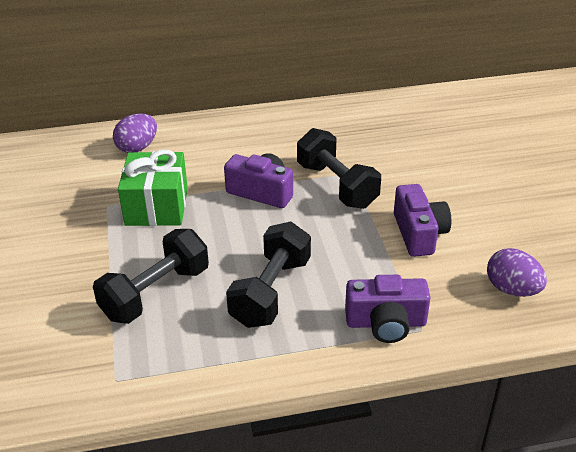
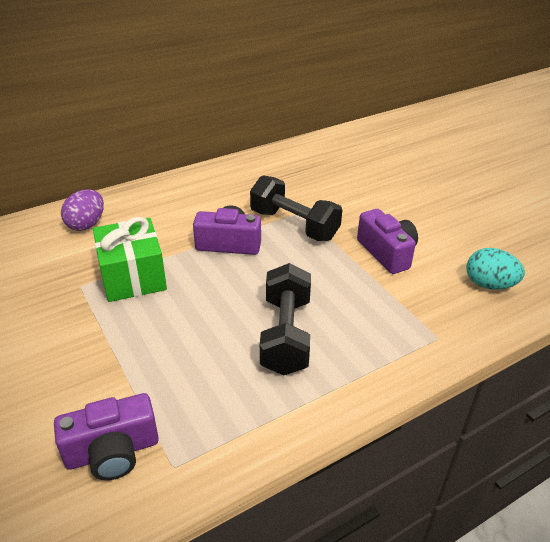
camera: 20 degrees left, 0 degrees up
black dumbbell [93,229,209,324] -> none
purple camera [345,275,431,343] -> purple camera moved to [54,393,159,480]
purple egg [487,248,547,297] -> turquoise egg [466,248,525,290]

